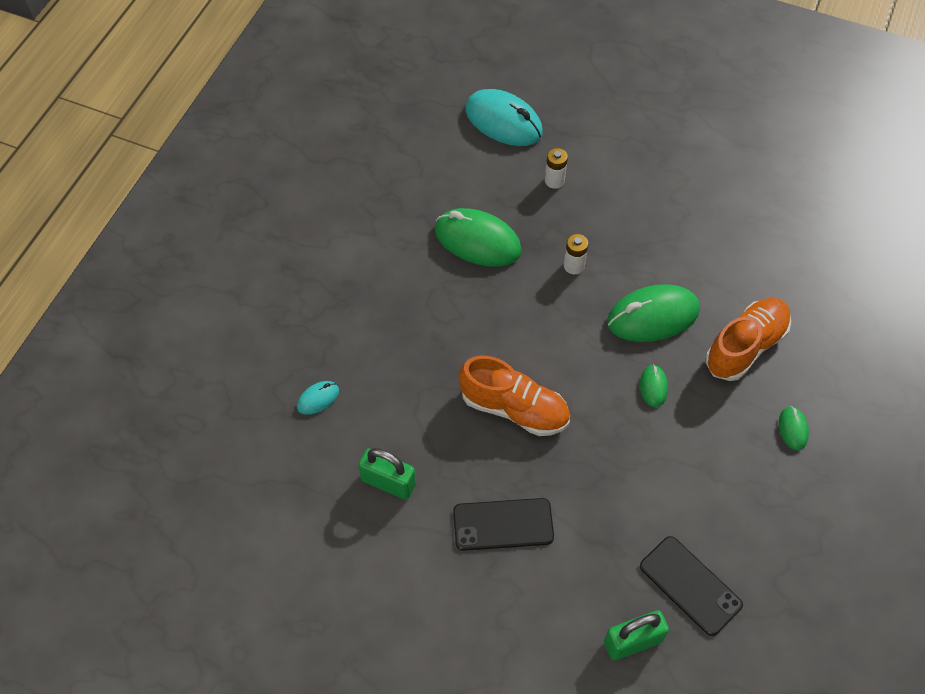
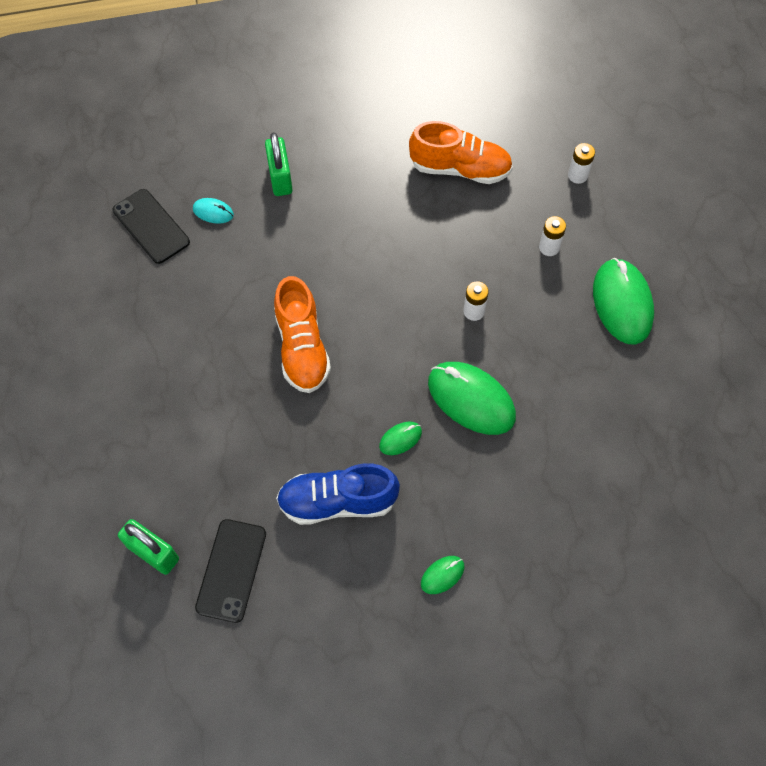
camera: 55 degrees right, 5 degrees up
green padlock [358,448,416,500] -> green padlock moved to [265,132,293,196]
green mouse [435,208,522,267] -> green mouse moved to [593,258,654,345]
black phone [453,498,554,551] -> black phone moved to [112,189,190,264]
turquoise mouse [465,89,543,146] -> white battery [568,143,595,184]
orange shoe [705,298,791,381] -> orange shoe moved to [409,121,513,184]
none -> blue shoe [276,463,400,525]

